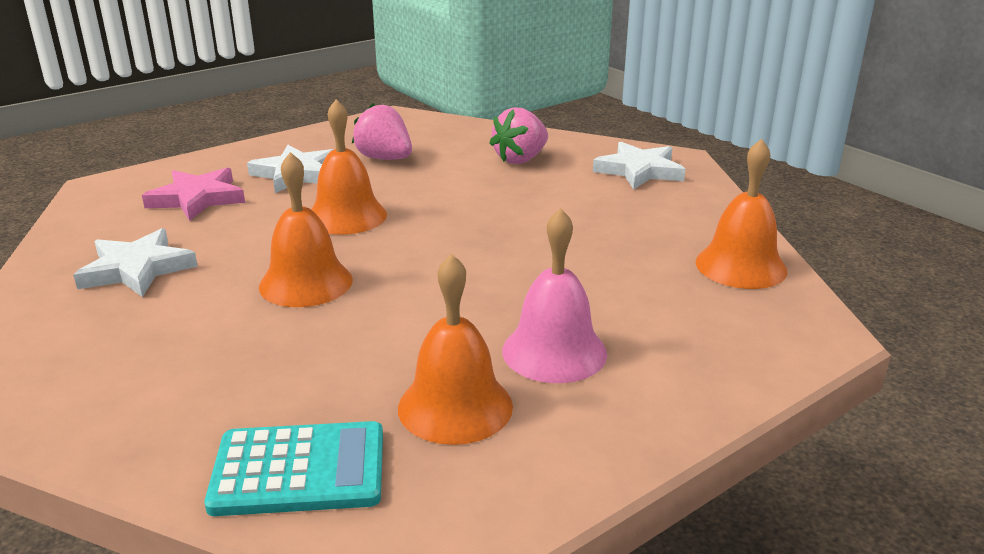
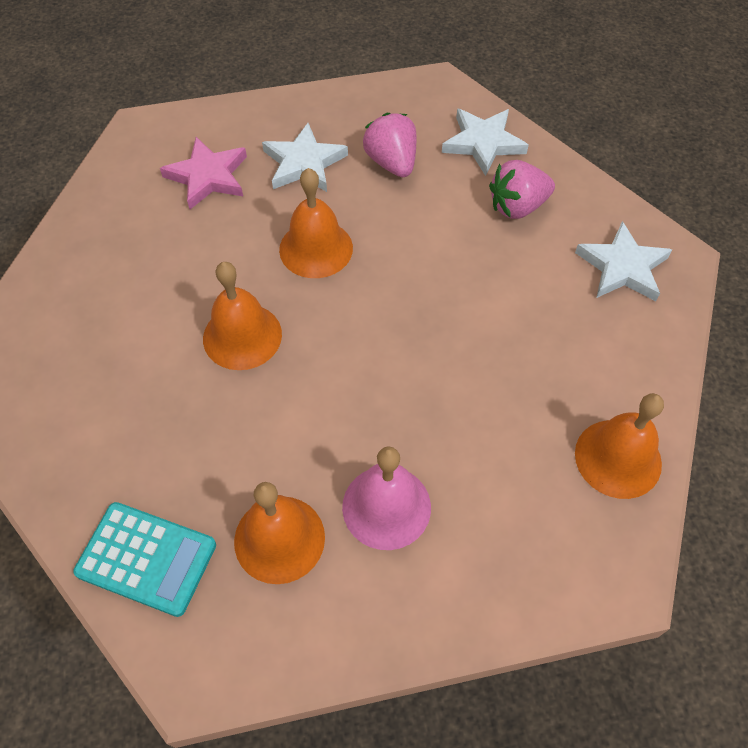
camera: 25 degrees right, 30 degrees up
white star [73,228,198,297] -> white star moved to [442,108,529,176]

